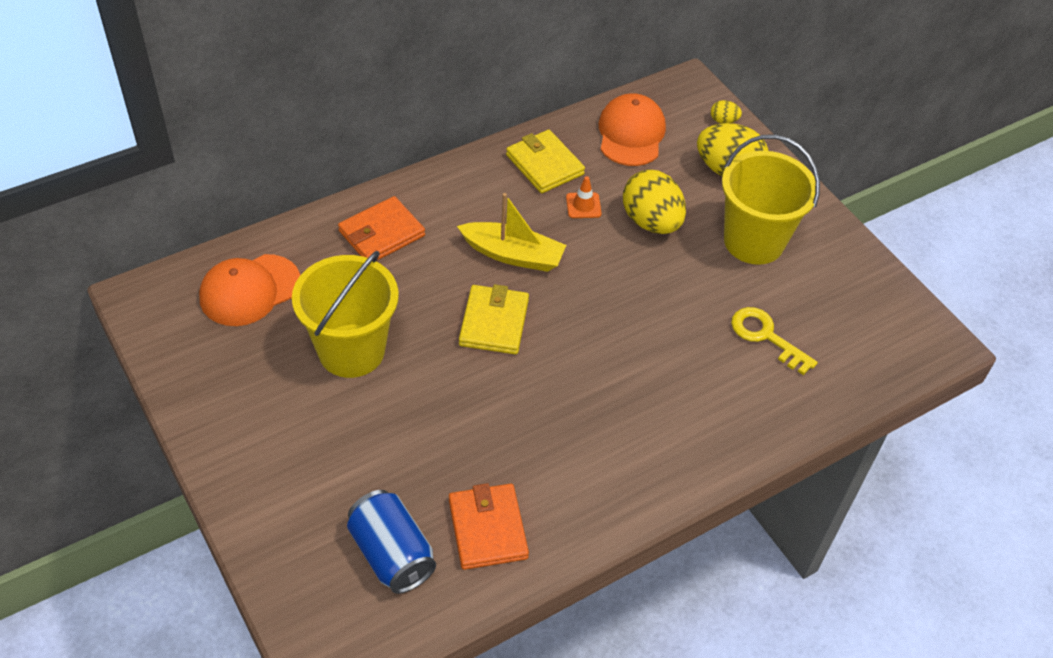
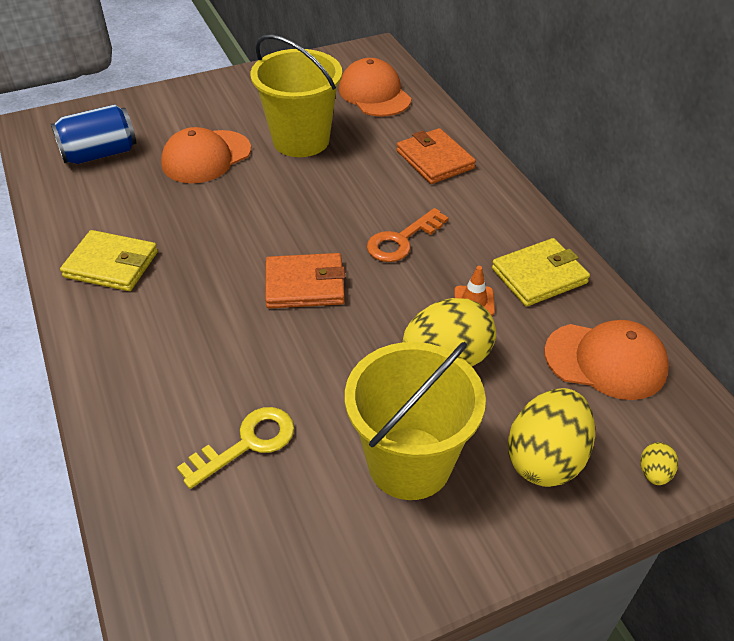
camera: 100 degrees right, 5 degrees down
orange wallet [449,483,529,570] -> orange wallet moved to [265,253,345,309]
yellow boat [457,193,566,272] -> orange key [367,208,449,262]
yellow wallet [459,284,529,354] -> yellow wallet moved to [60,230,158,291]
none -> orange cap [161,127,251,183]

